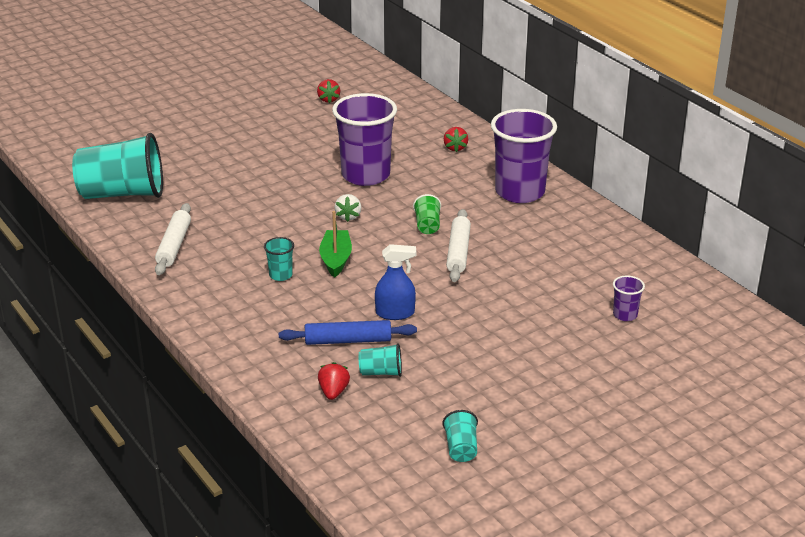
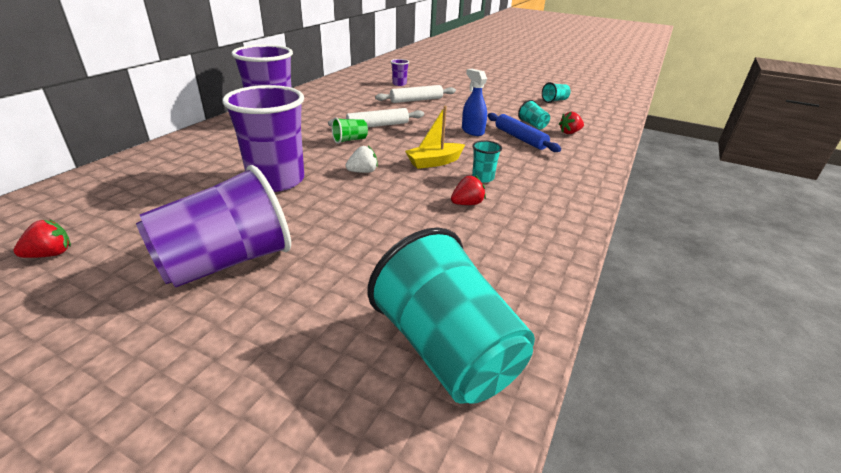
camera: 120 degrees left, 0 degrees up
white rolling pin [155,203,191,275] -> white rolling pin moved to [375,85,456,103]
green boat [319,211,352,278] -> yellow boat [405,106,465,169]
red strawberry [444,127,468,152] -> red strawberry moved to [451,176,486,205]
none -> purple cup [136,165,291,288]

